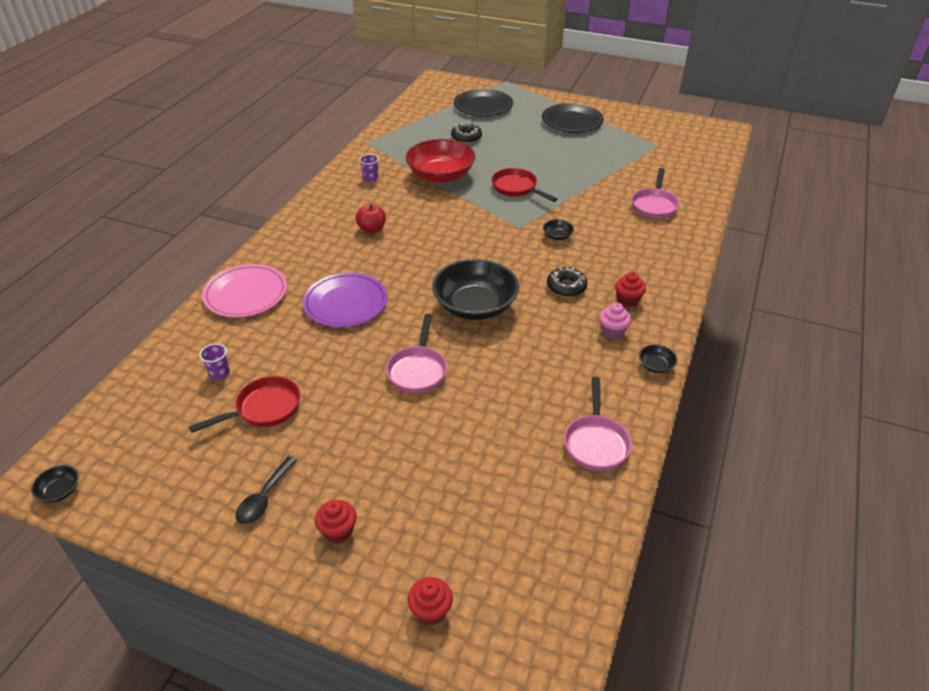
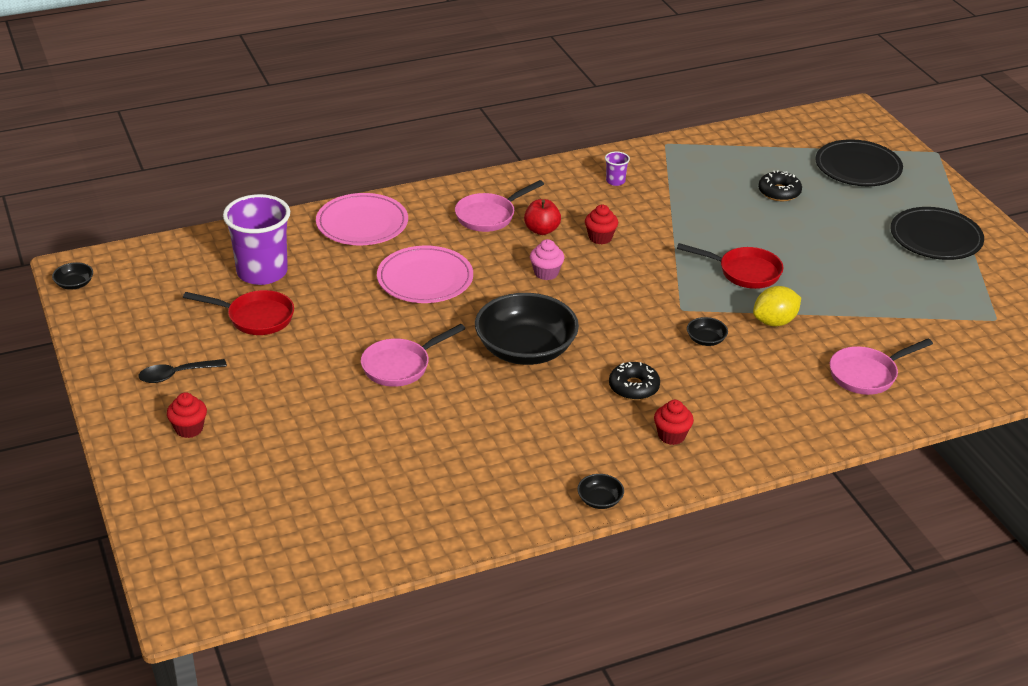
camera: 45 degrees right, 5 degrees down
purple cup [199,344,230,380] -> purple cup [223,194,290,285], size x2.40
purple plate [303,272,388,327] -> pink plate [377,246,473,303]
red bowl [406,139,475,183] -> none
red cupcake [408,577,453,625] -> red cupcake moved to [585,205,618,244]
red pan [492,168,558,202] -> red pan turned 105 degrees clockwise [677,243,783,289]
pink pan [564,377,632,471] -> pink pan moved to [455,180,544,232]
pink cupcake [599,302,632,339] -> pink cupcake moved to [530,239,564,280]
none -> yellow lemon [753,286,801,327]

